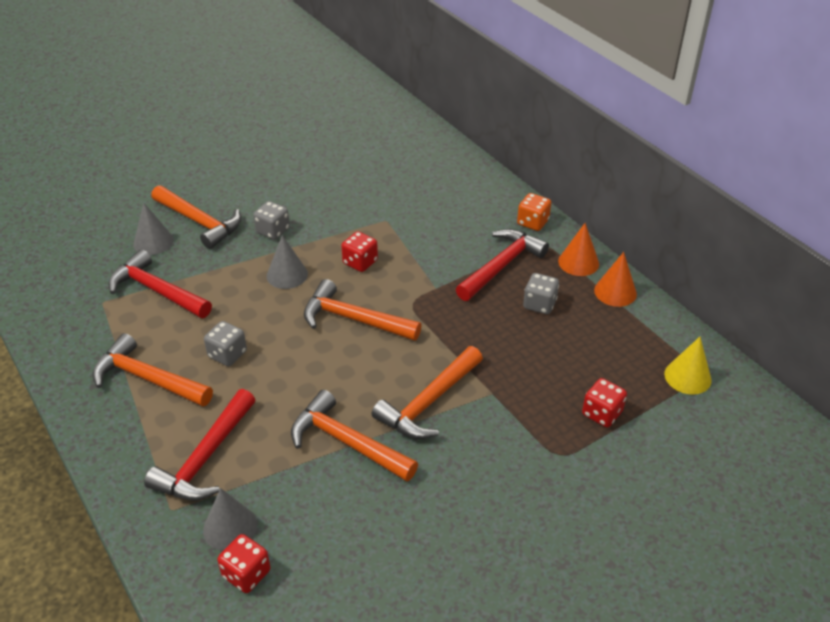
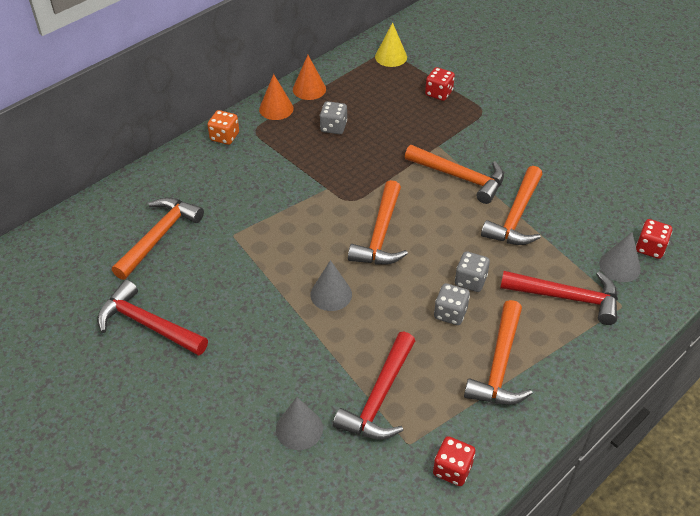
camera: 100 degrees left, 5 degrees up
orange hammer [151,185,241,249] -> orange hammer moved to [112,197,204,280]
grey dice [253,201,290,240] -> grey dice moved to [455,251,490,292]
red dice [341,231,378,272] -> red dice moved to [433,436,475,486]
red hammer [456,229,549,301] -> red hammer moved to [97,280,208,356]

